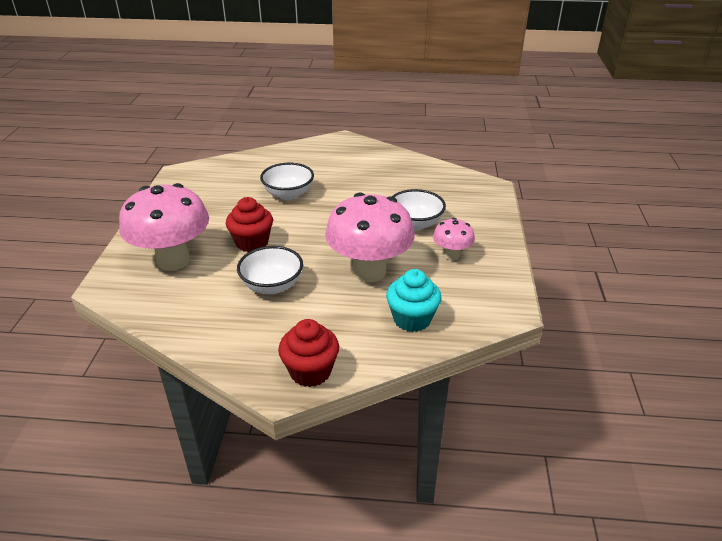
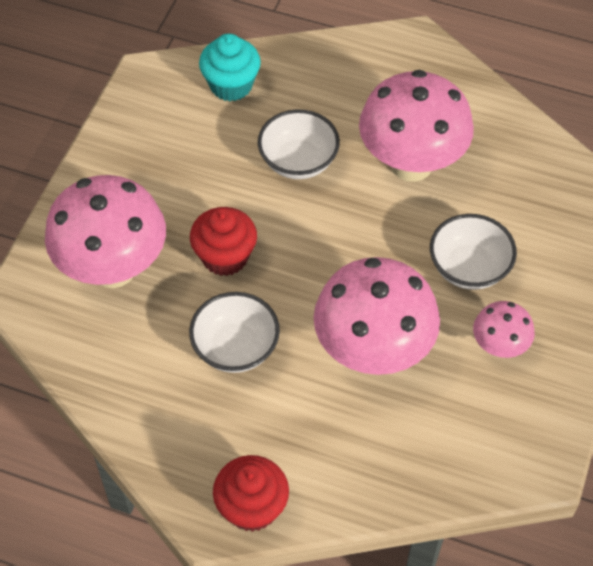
camera: 15 degrees right, 20 degrees up
turquoise cupcake [386,269,441,332] -> turquoise cupcake moved to [199,34,261,102]
none -> pink mushroom [359,70,474,182]

